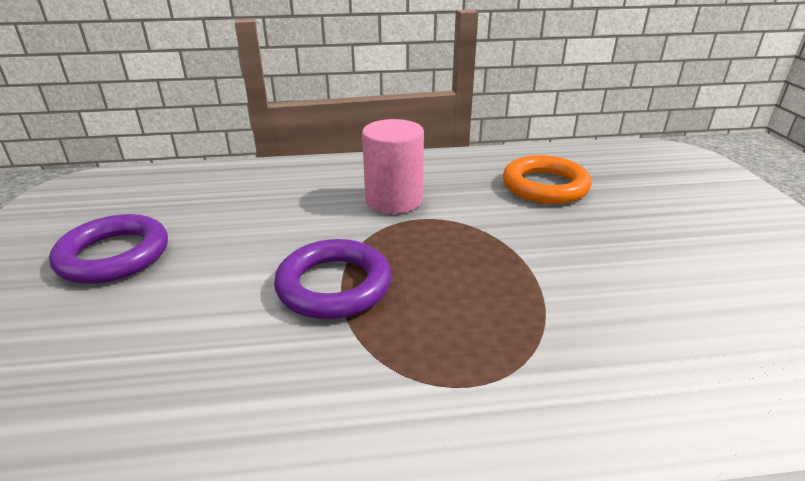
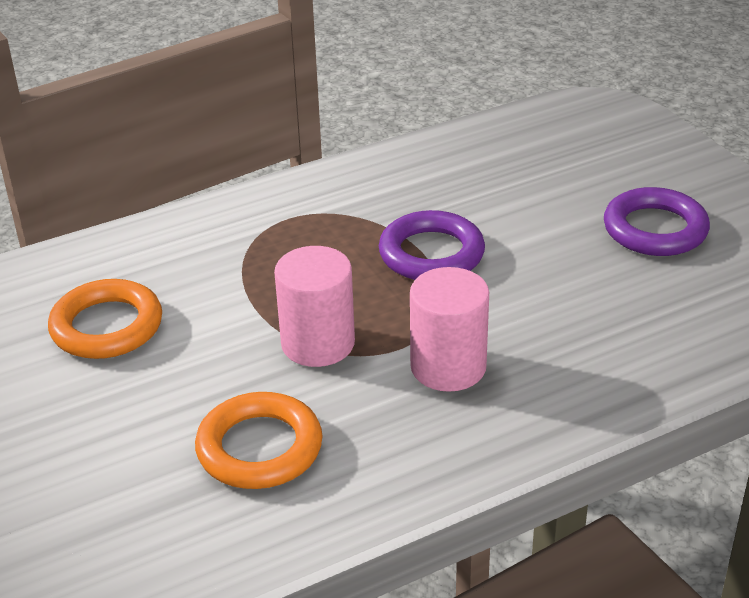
camera: 160 degrees right, 5 degrees up
none -> orange ring [48,279,162,359]
none -> pink cylinder [274,246,355,367]

